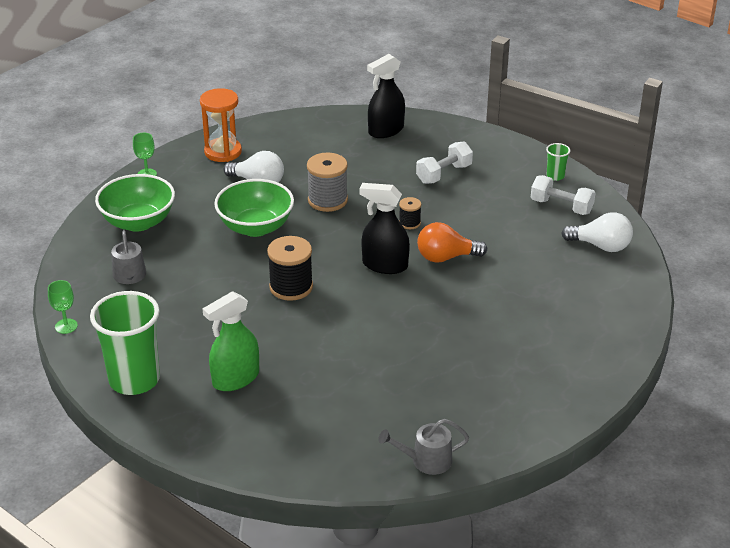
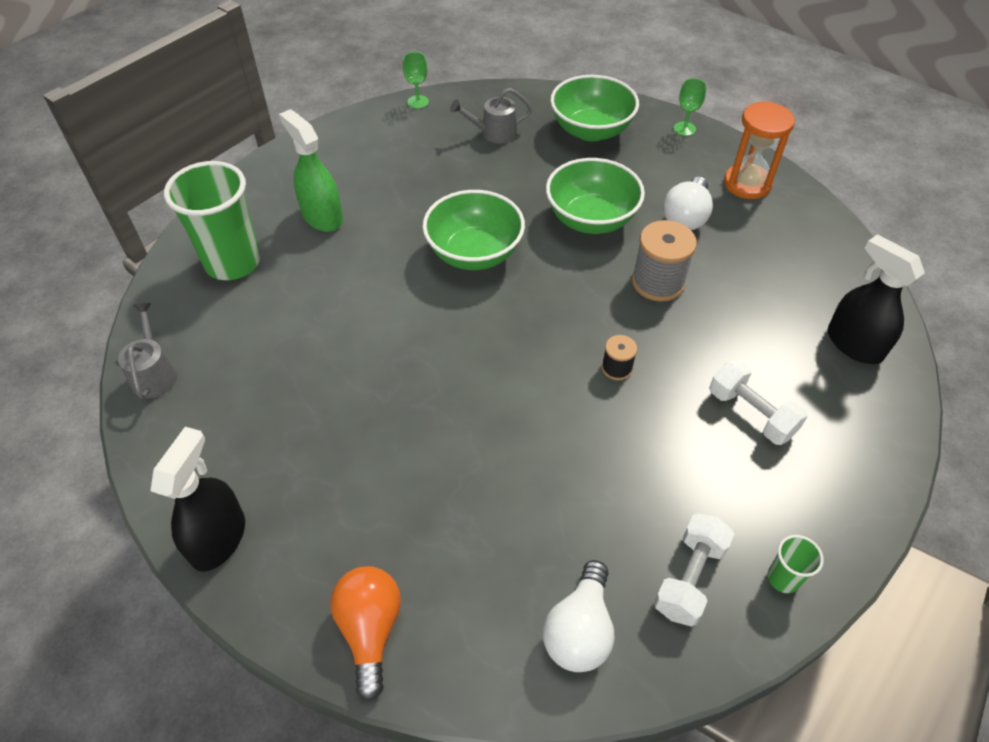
camera: 90 degrees right, 15 degrees up
green cup [90,291,160,395] -> green cup moved to [164,161,260,280]
black spool [267,236,313,301] -> green bowl [423,190,525,270]
black spray bottle [360,183,410,274] -> black spray bottle moved to [151,427,245,572]
orange light bulb [417,222,487,263] -> orange light bulb moved to [331,566,401,701]

